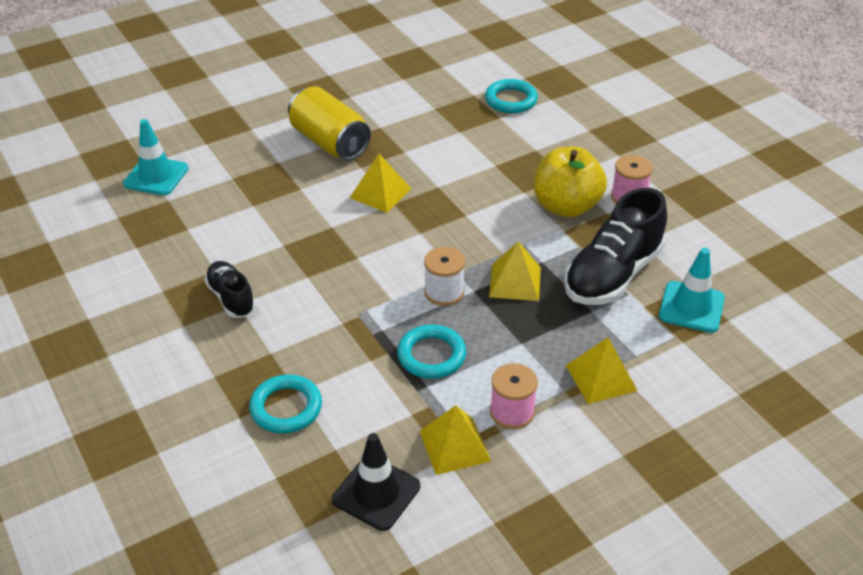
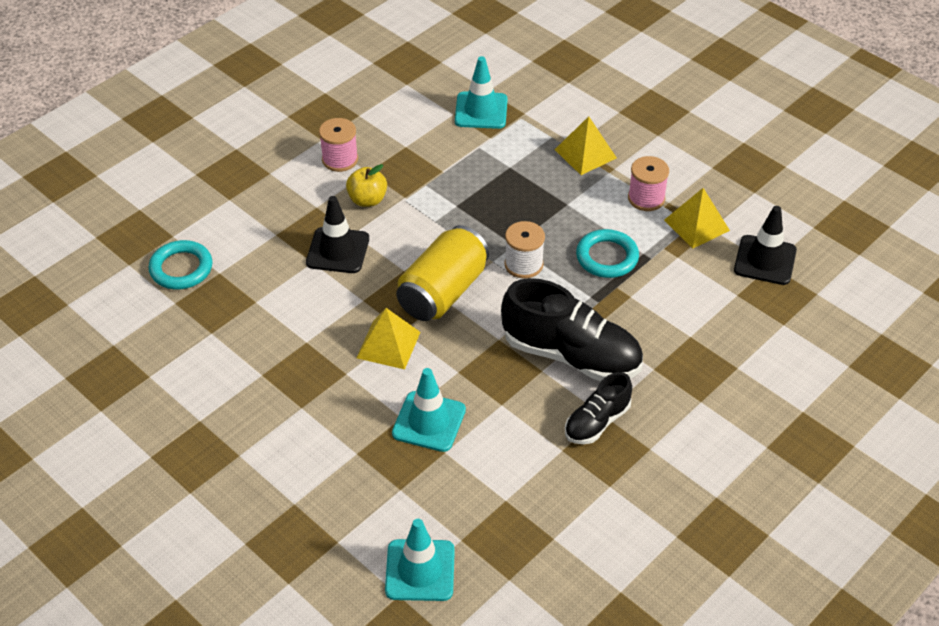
camera: 105 degrees left, 5 degrees up
turquoise ring [249,374,322,433] -> none
yellow can [288,86,371,160] -> yellow can moved to [396,225,489,321]
yellow pyramid [489,241,541,301] -> none
yellow apple [534,147,607,217] -> yellow apple [346,164,387,207], size x0.56
black shoe [564,188,667,305] -> black shoe moved to [501,278,643,381]
none -> black traffic cone [306,196,369,273]
none -> turquoise traffic cone [392,368,466,452]

